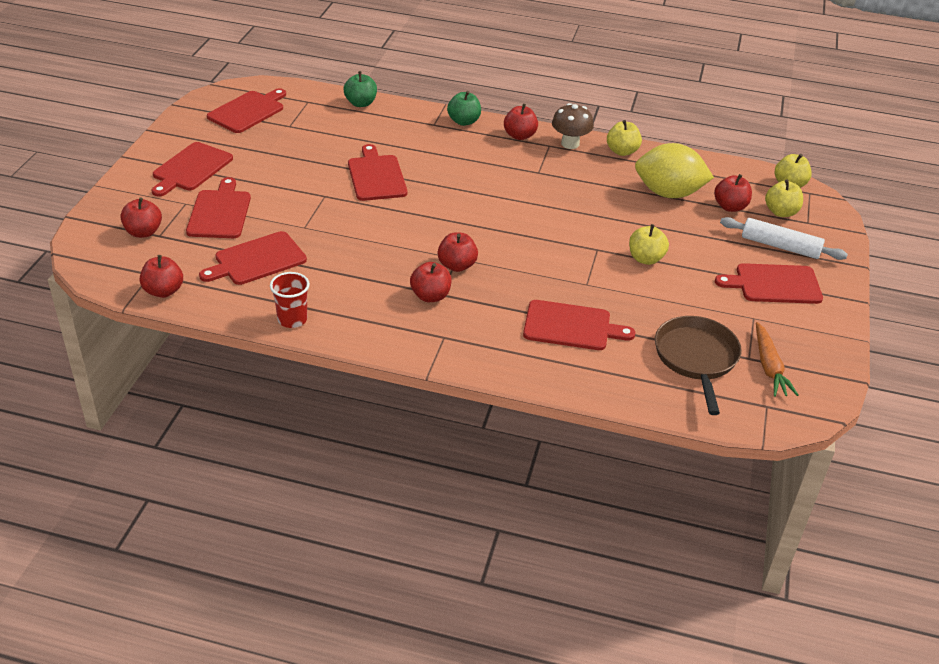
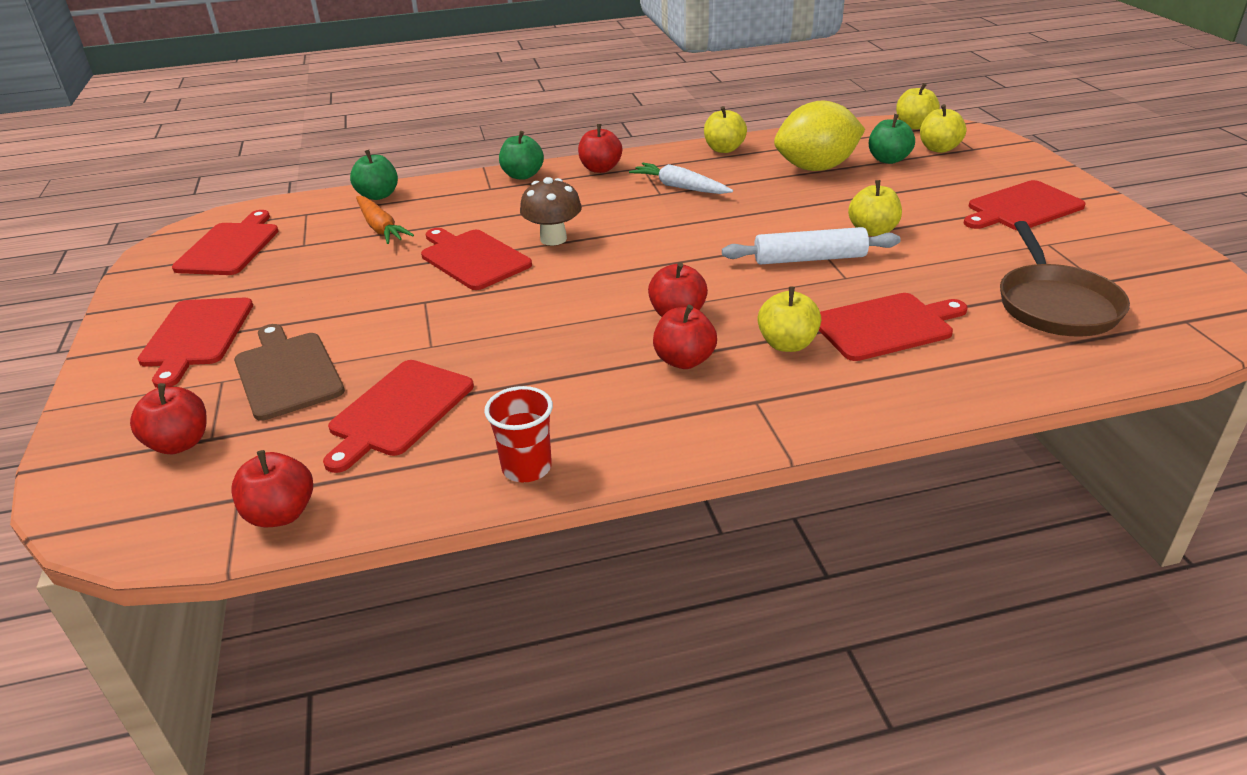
camera: 25 degrees left, 5 degrees down
red cutting board [186,177,251,238] -> brown cutting board [234,324,345,421]
brown mushroom [552,103,594,149] -> brown mushroom moved to [520,177,582,246]
brown pan [655,316,742,415] -> brown pan turned 150 degrees counterclockwise [1000,221,1130,337]
red apple [714,174,752,212] -> green apple [869,114,915,164]
white rolling pin [720,217,848,260] -> white rolling pin moved to [722,227,901,265]
orange carrot [756,322,799,397] -> orange carrot moved to [356,196,414,244]
none -> white carrot [629,163,733,194]
none -> yellow apple [758,287,821,352]

